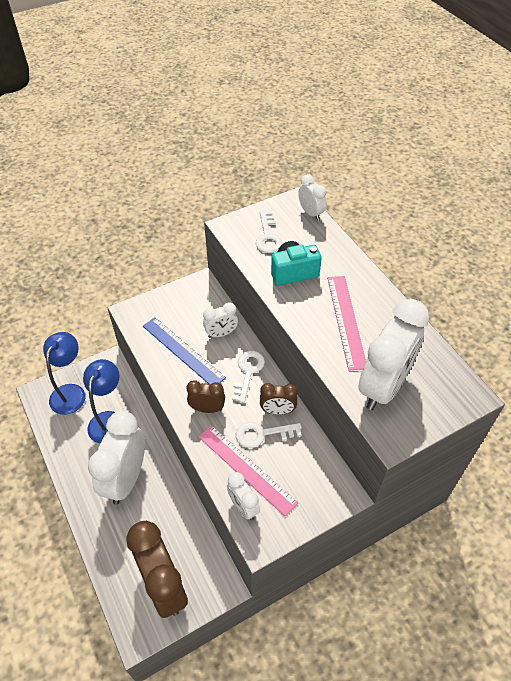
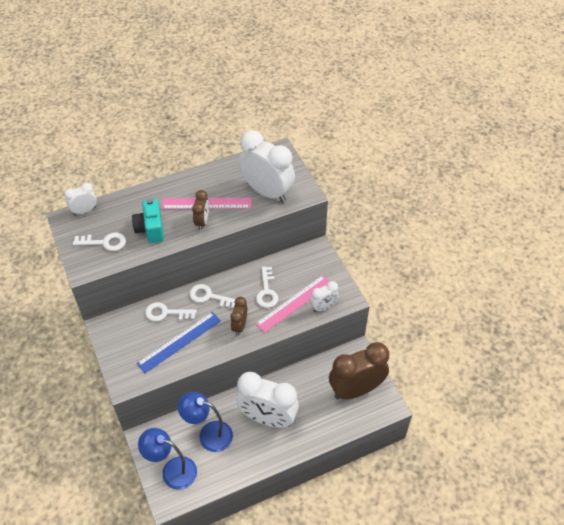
camera: 85 degrees left, 0 degrees up
white clock [203,302,238,338] -> white key [145,302,197,321]
brown clock [260,383,298,415] -> brown clock moved to [192,190,209,230]

